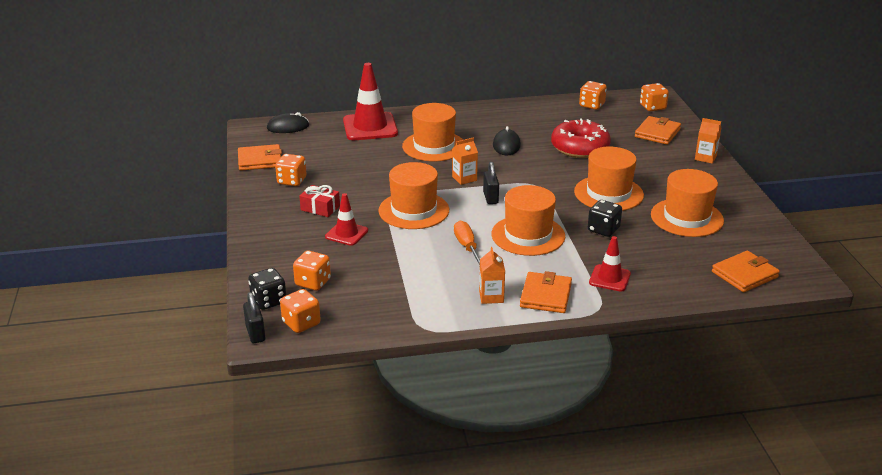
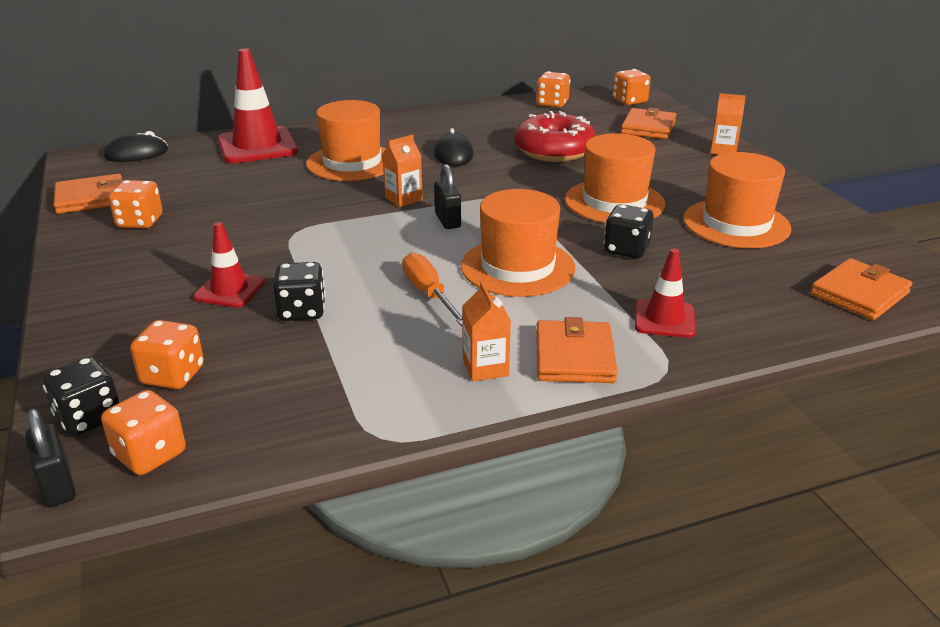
camera: 10 degrees left, 0 degrees up
red gift [299,185,340,217] -> none
orange hat [378,162,449,229] -> none
none -> black dice [273,262,326,321]

